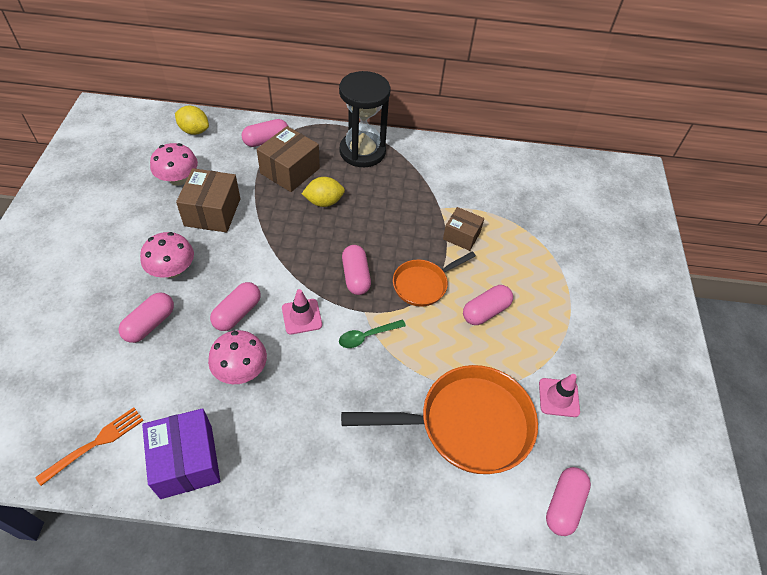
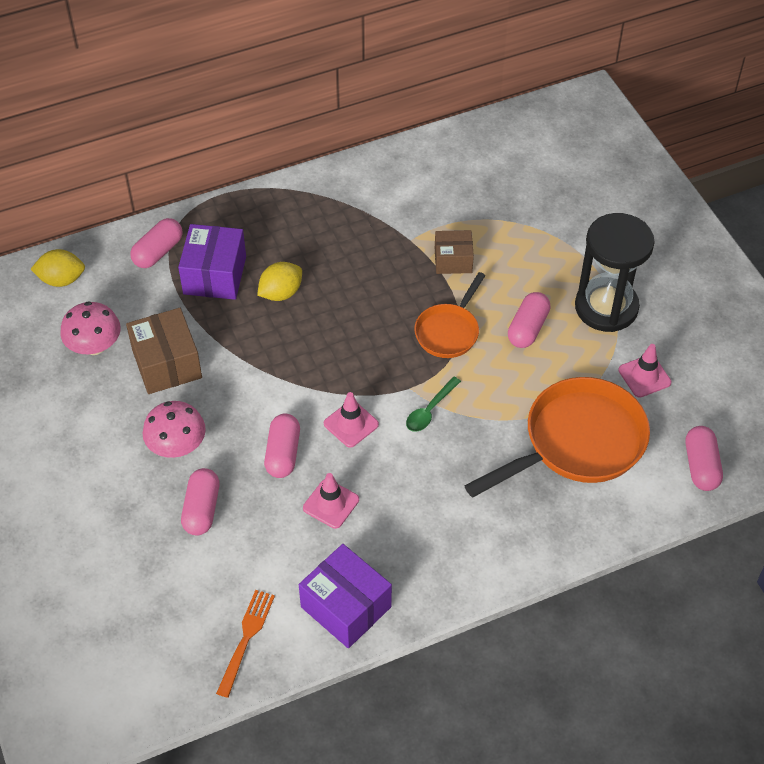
camera: 25 degrees left, 0 degrees up
pink mushroom [208,330,267,384] -> pink traffic cone [303,473,359,529]
brown box [257,126,320,192] -> purple box [178,224,246,300]
black hourglass [339,71,390,167] -> black hourglass moved to [575,213,655,332]
pink capsule [342,245,371,295] -> none

